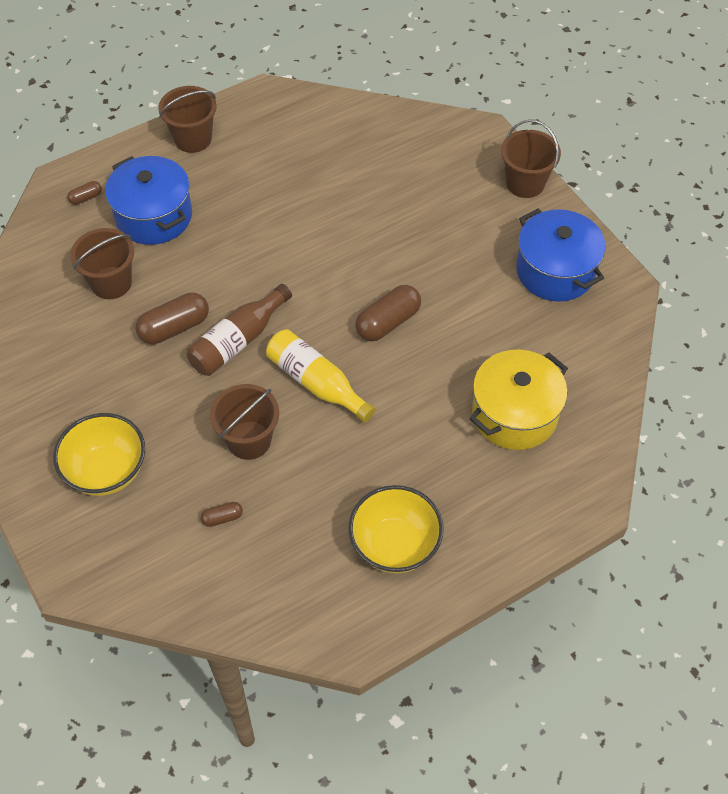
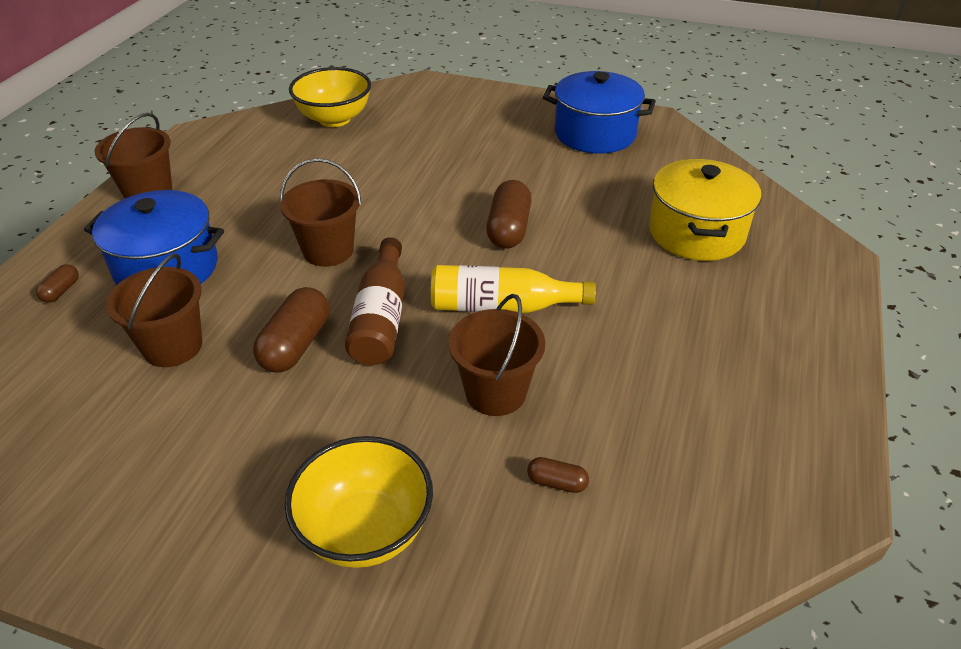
camera: 40 degrees left, 15 degrees down
brown capsule [201,502,243,527] -> brown capsule turned 75 degrees clockwise [527,457,589,493]
yellow bowl [348,485,444,574] -> yellow bowl moved to [289,67,371,127]
brown bucket [501,119,561,198] -> brown bucket moved to [280,158,362,267]

